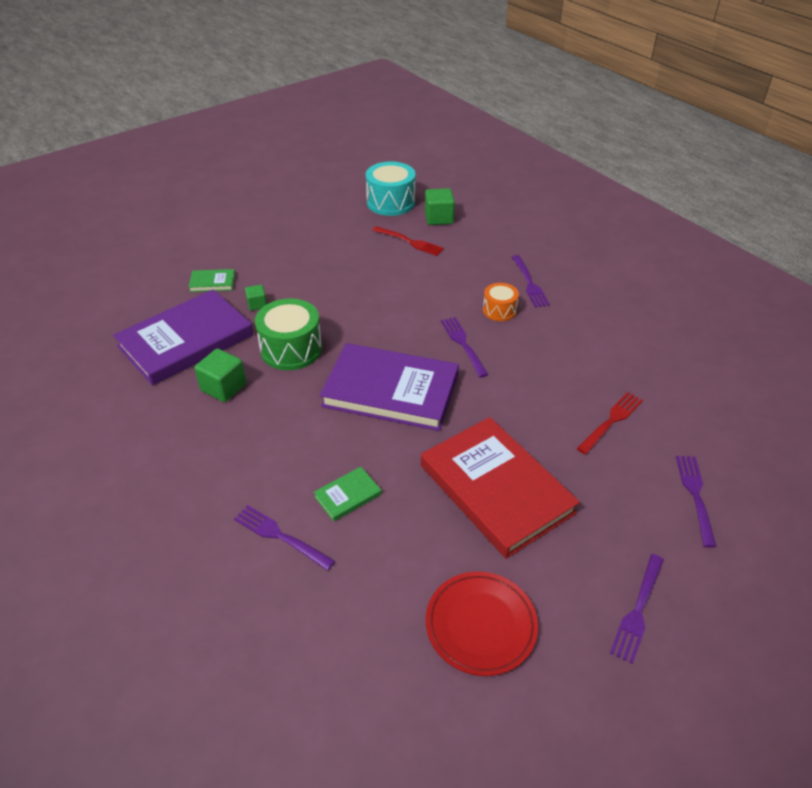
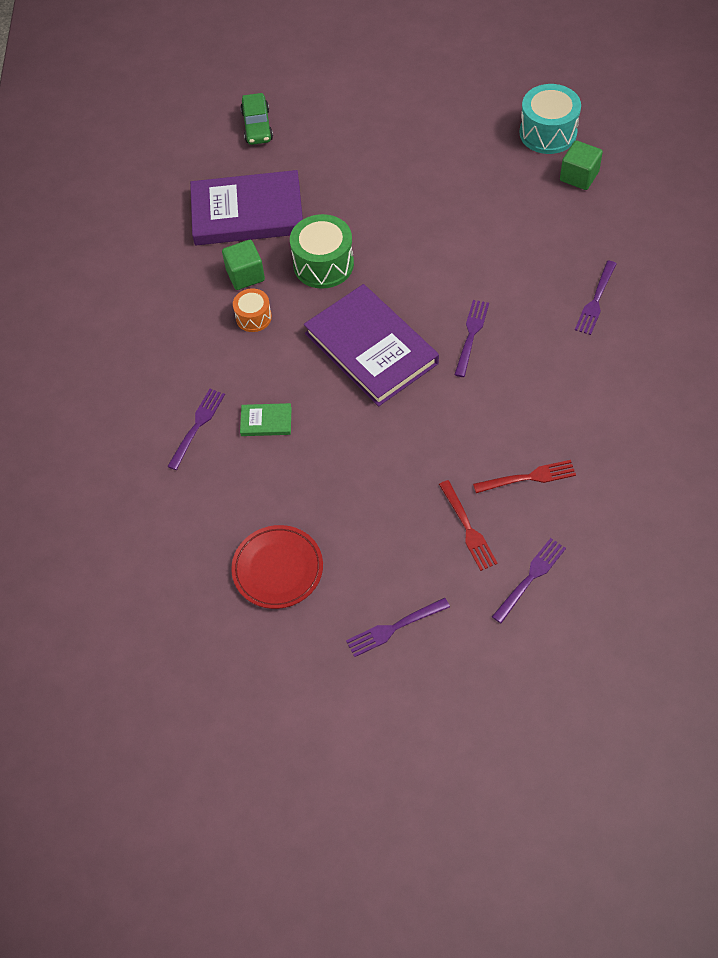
camera: 40 degrees right, 15 degrees up
green book [188,269,235,292] -> none
purple fork [234,505,335,571] -> purple fork turned 45 degrees clockwise [167,389,225,470]
green cube [245,285,267,311] -> none
red fork [372,226,444,256] -> red fork moved to [439,480,498,571]
red book [421,417,580,559] -> none
orange drum [483,283,519,321] -> orange drum moved to [233,288,272,332]
none -> green car [240,93,273,145]

